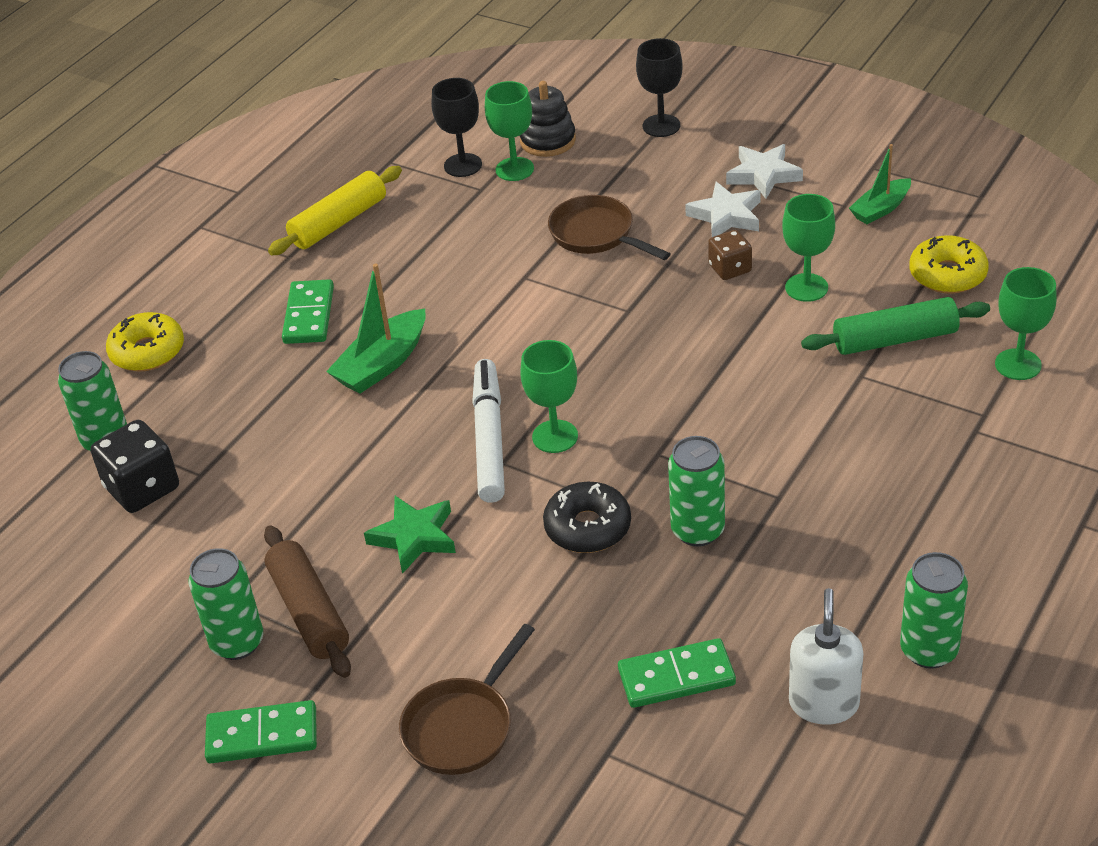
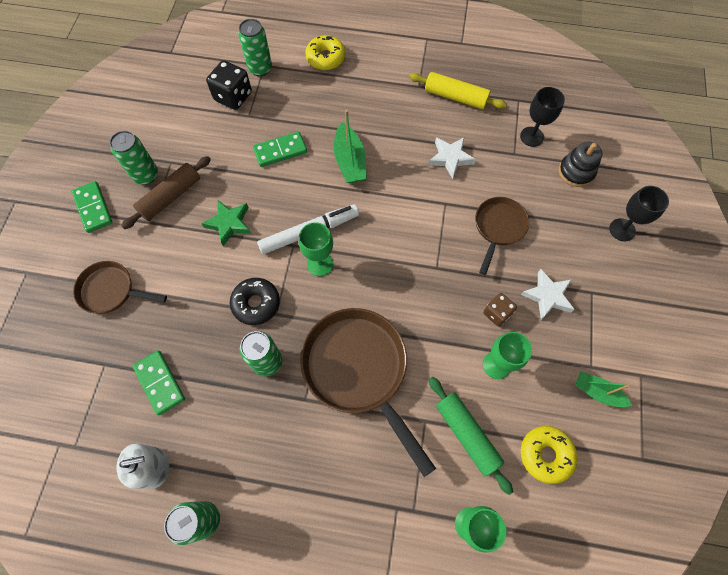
camera: 65 degrees right, 25 degrees up
green domino [282,279,334,344] -> green domino moved to [253,132,307,167]
green boat [326,263,426,394] -> green boat turned 120 degrees counterclockwise [334,110,367,183]
green goblet [485,81,534,181] -> none
white star [726,144,803,199] -> white star moved to [428,137,476,179]
none -> brown pan [300,308,436,477]

